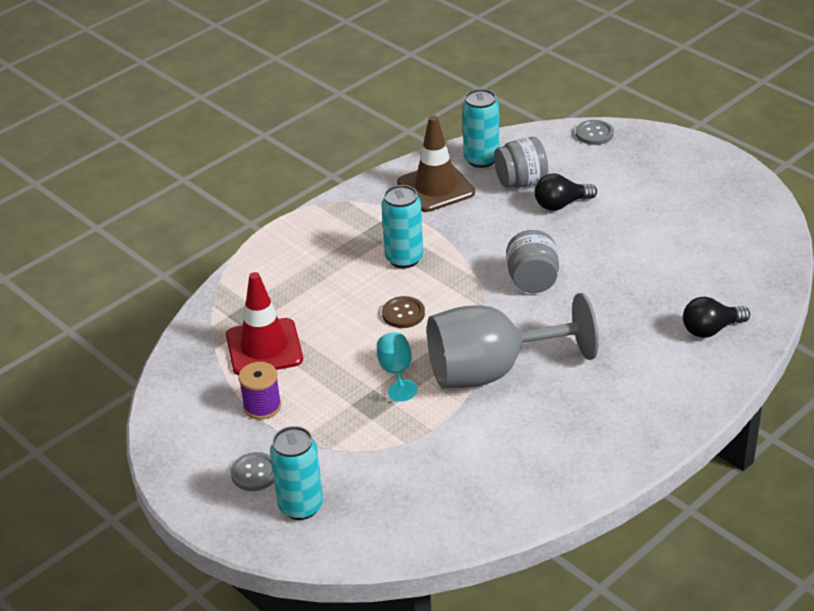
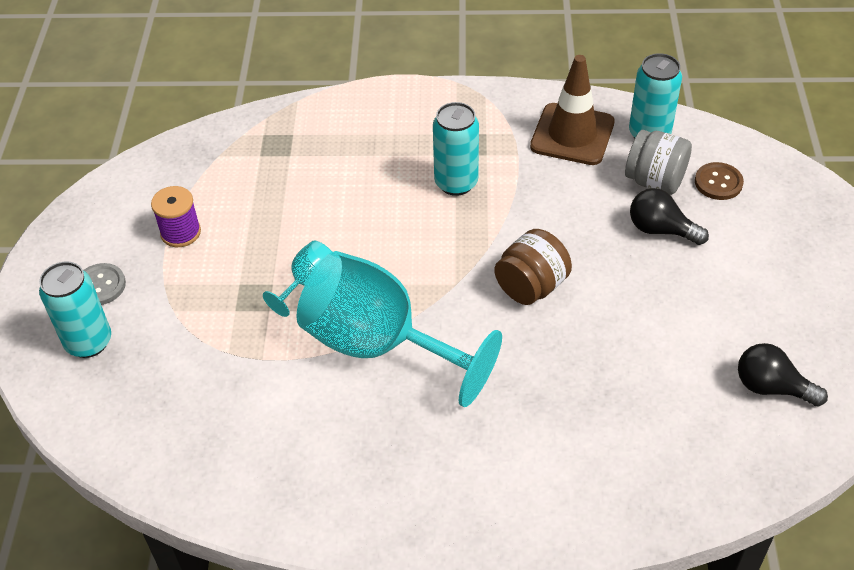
camera: 45 degrees right, 10 degrees up
red traffic cone [226,272,303,375] -> none
brown button [382,296,425,328] -> brown button moved to [695,162,744,200]
grey goblet [427,293,599,388] -> turquoise goblet [296,251,502,407]
grey jar [506,230,559,293] -> brown jar [494,229,572,305]
grey button [576,120,614,145] -> none
black light bulb [683,297,750,338] -> black light bulb moved to [738,343,828,407]

